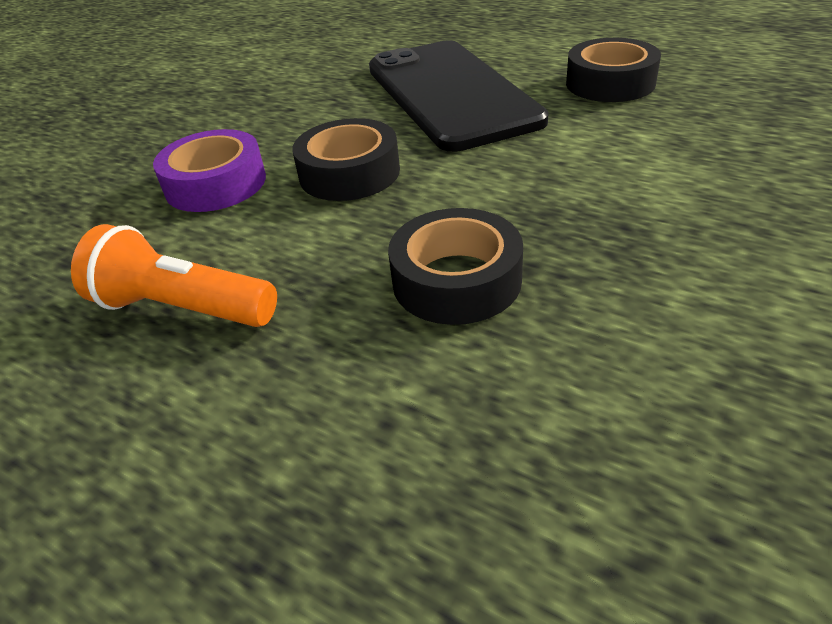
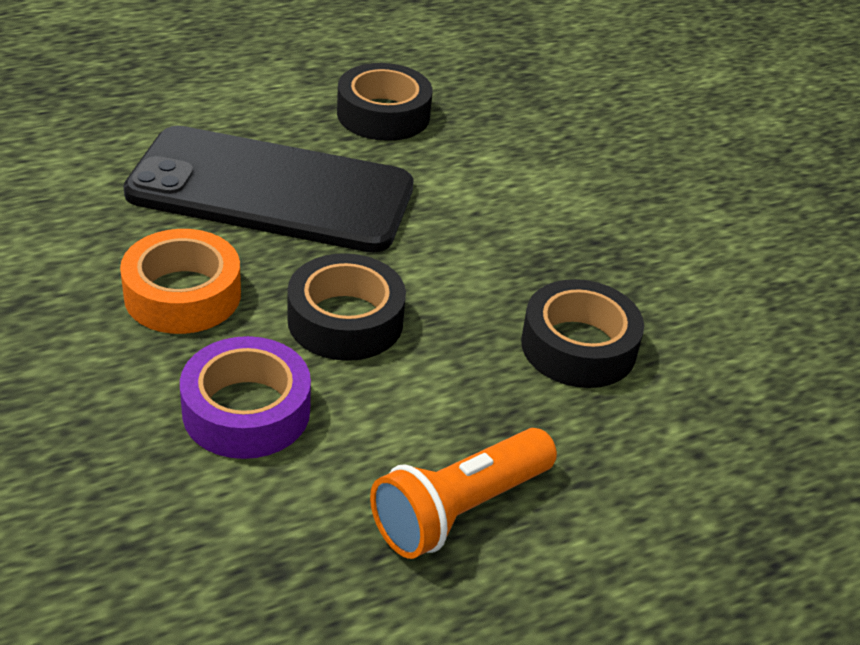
camera: 65 degrees left, 0 degrees up
none -> orange tape [120,229,241,334]

